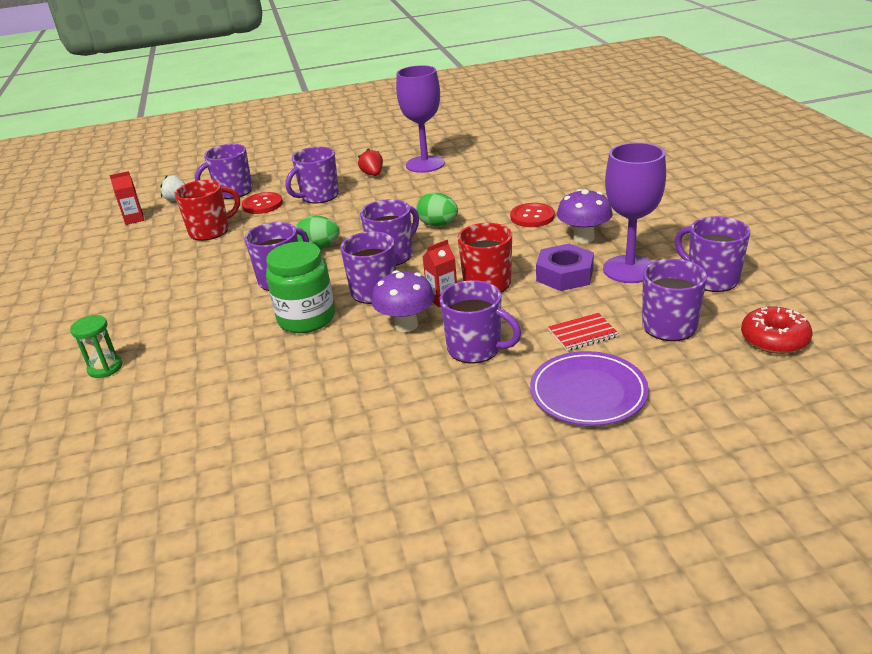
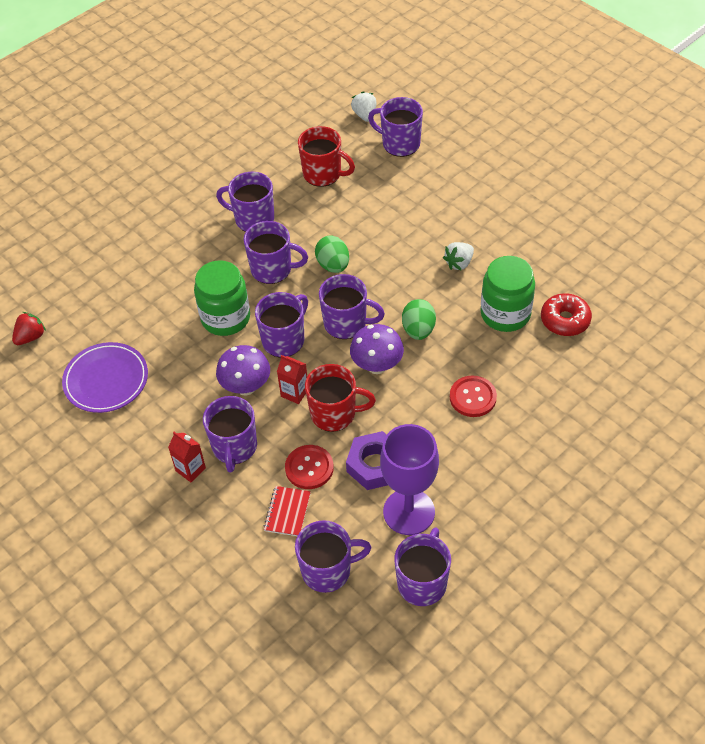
camera: 60 degrees right, 20 degrees up
green hourglass [70,315,122,378] -> none
red carton [109,171,144,225] -> red carton moved to [168,432,206,482]
red button [242,192,283,214] -> red button moved to [285,445,334,489]
purple mug [285,147,339,204] -> purple mug moved to [216,172,274,232]
red strawberry [358,149,383,176] -> red strawberry moved to [12,312,46,345]
purple goblet [396,65,445,173] -> none
purple plate [530,351,649,426] -> purple plate moved to [62,342,148,413]
red notebook [548,313,619,351] -> red notebook turned 60 degrees clockwise [263,486,311,536]
purple mushroom [557,189,613,244] -> purple mushroom moved to [350,324,404,374]
red donut [741,306,812,354] -> red donut moved to [541,293,592,336]
none -> white strawberry [443,242,474,271]
none -> green jar [480,256,535,332]

